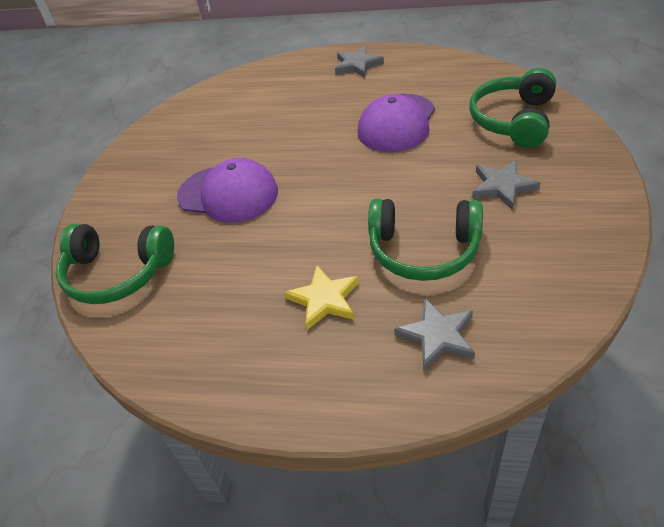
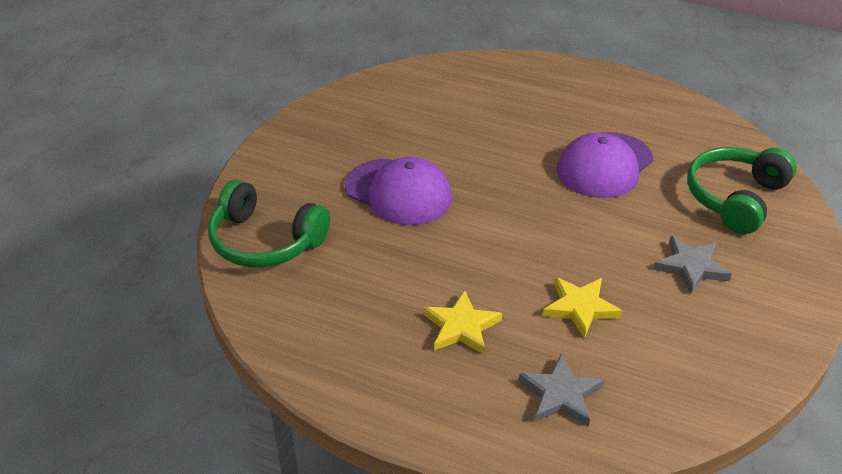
camera: 10 degrees right, 5 degrees down
grey star [335,46,384,78] -> none
green headphones [368,199,483,281] -> yellow star [543,277,622,339]

